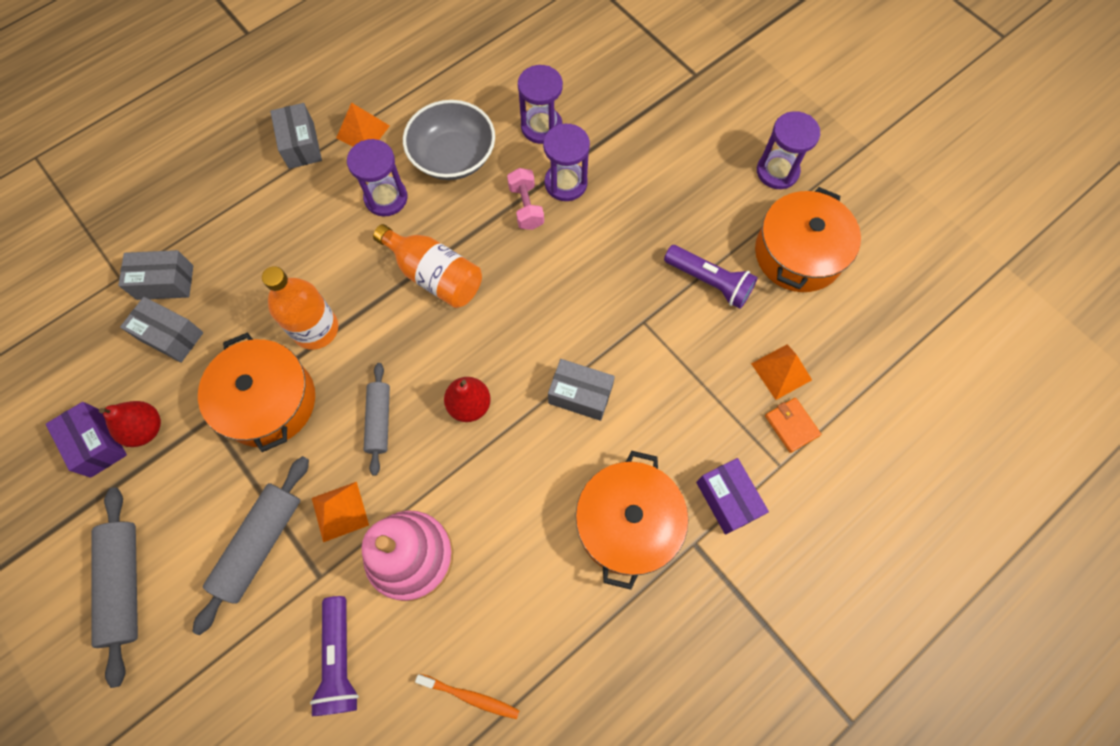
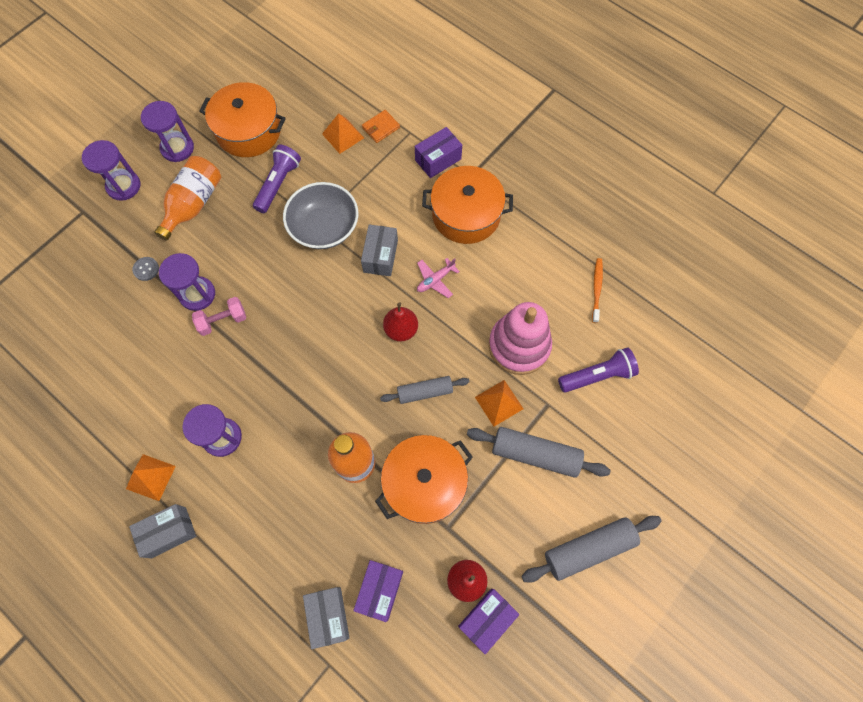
camera: 100 degrees left, 0 degrees up
grey box [120,297,204,363] -> purple box [353,560,403,622]
orange bottle [373,224,482,308] -> orange bottle moved to [154,156,221,241]
grey bowl [403,100,495,180] -> grey bowl moved to [283,182,358,249]
purple hourglass [518,65,563,144] -> purple hourglass moved to [82,140,140,201]
none -> grey button [132,257,159,281]
none -> pink plane [417,258,460,298]

